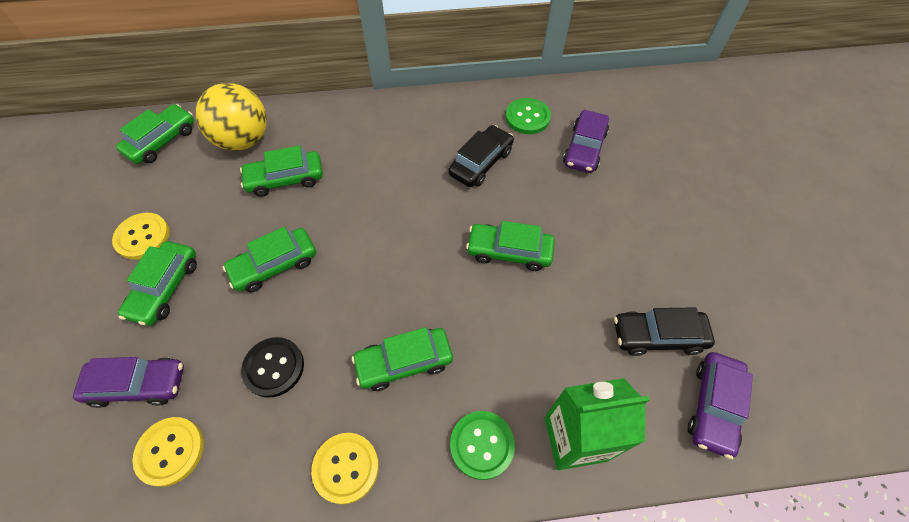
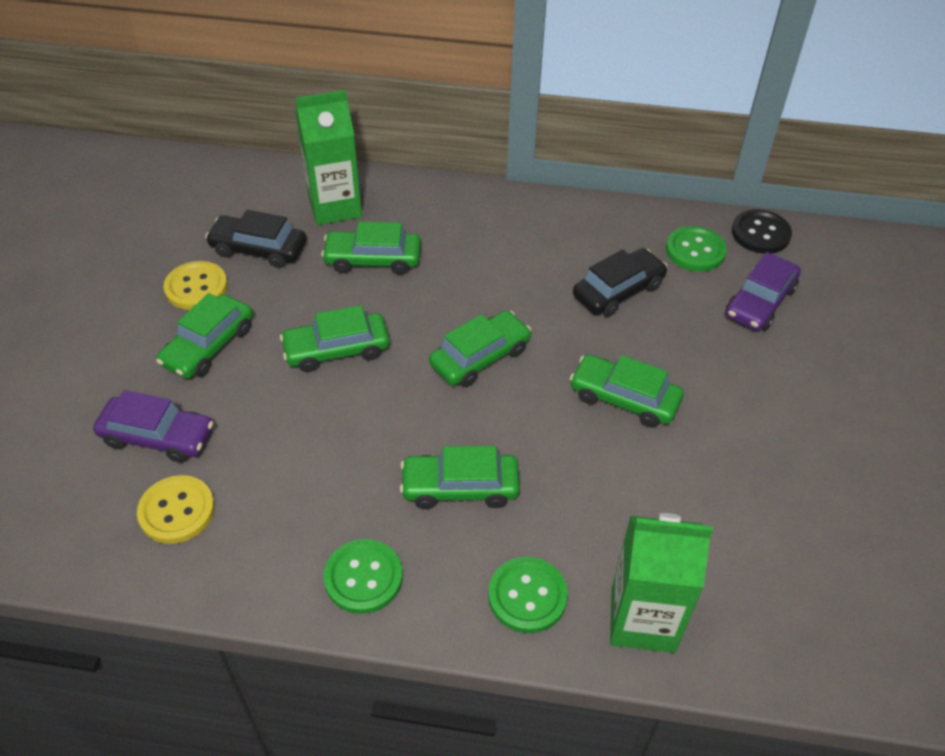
camera: 15 degrees right, 10 degrees down
green car [116,104,194,164] -> green car moved to [429,310,531,387]
yellow ball [196,83,267,151] -> green carton [295,90,362,225]
black button [241,337,304,398] -> black button moved to [732,210,792,254]
yellow button [311,433,379,504] -> green button [324,539,403,614]
black car [614,307,715,356] -> black car moved to [205,210,306,268]
purple car [688,352,753,459] -> none

